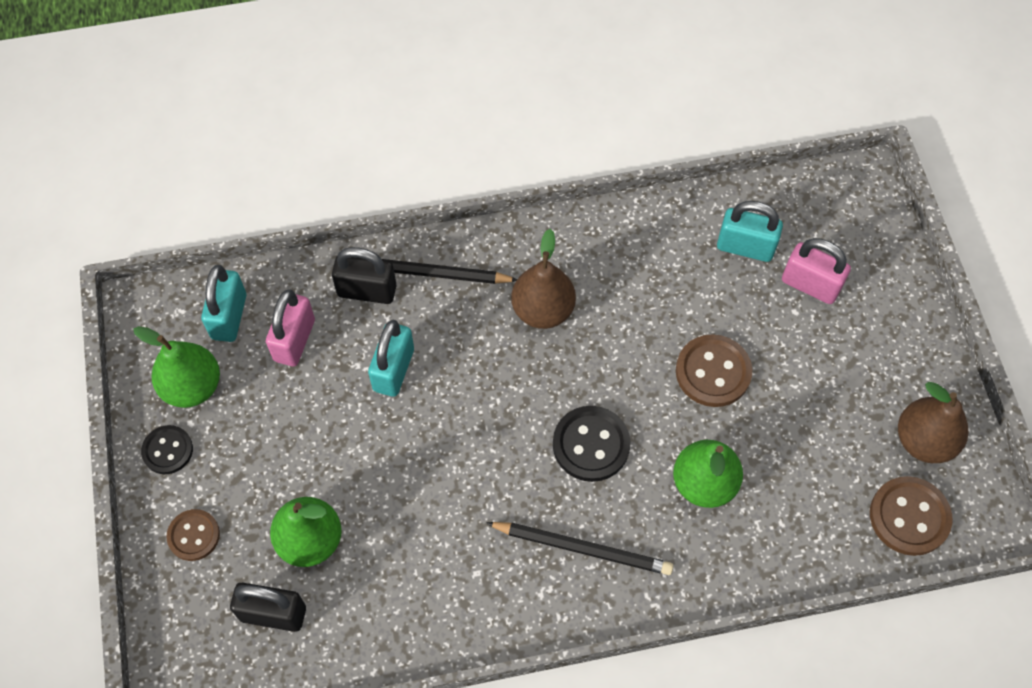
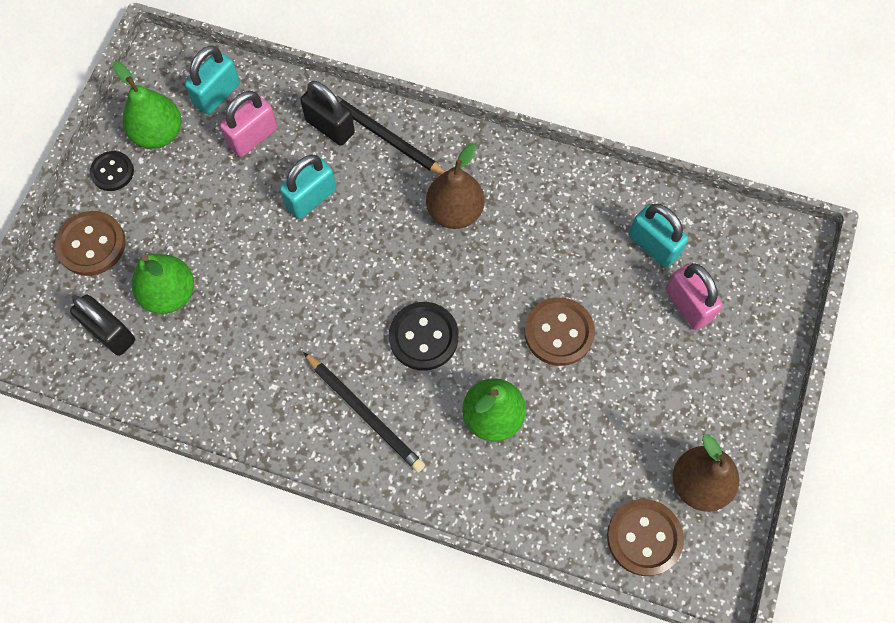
camera: 30 degrees right, 5 degrees up
brown button [166,509,220,561] -> brown button [55,211,126,276], size x1.55

